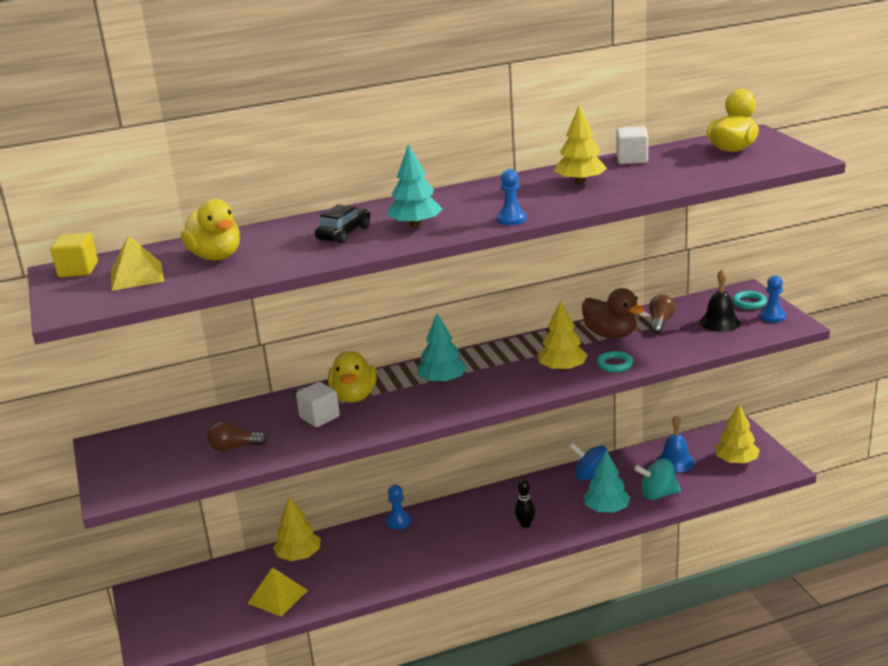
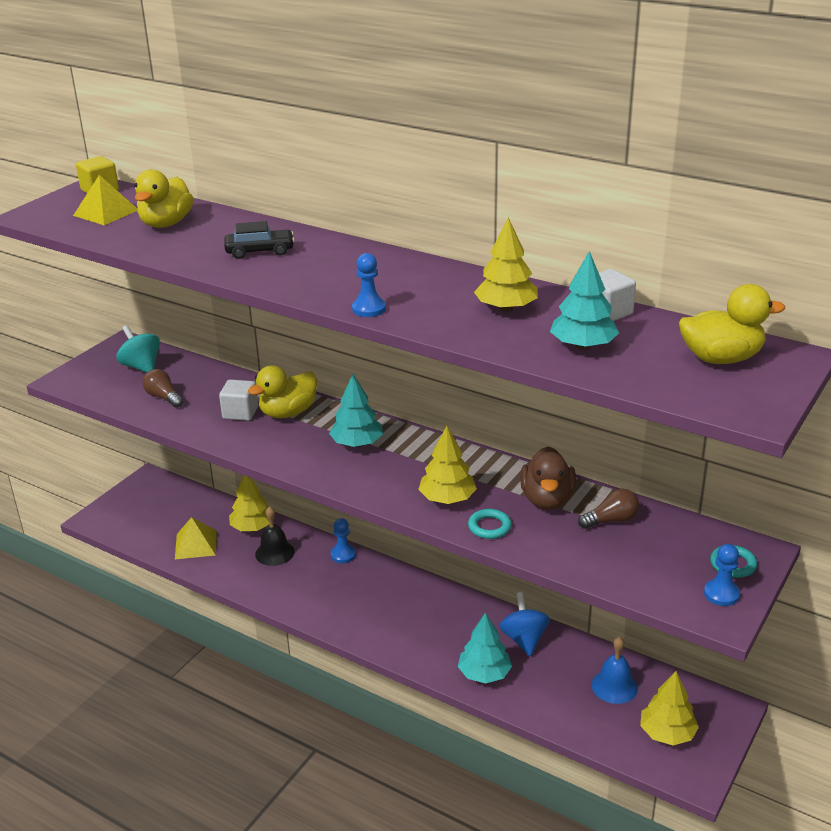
camera: 50 degrees right, 5 degrees up
turquoise tree [387,144,443,227] -> turquoise tree moved to [550,251,619,350]
black bowling pin [515,479,535,528] -> none
turquoise spinning top [634,459,681,500] -> turquoise spinning top moved to [117,325,160,373]
black bell [700,269,740,332] -> black bell moved to [255,506,295,566]

